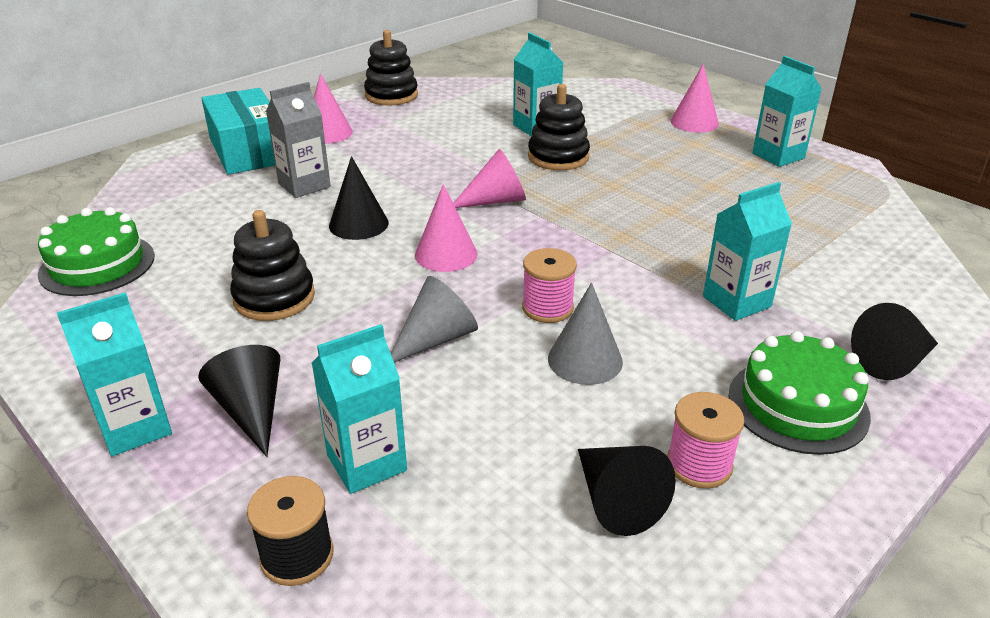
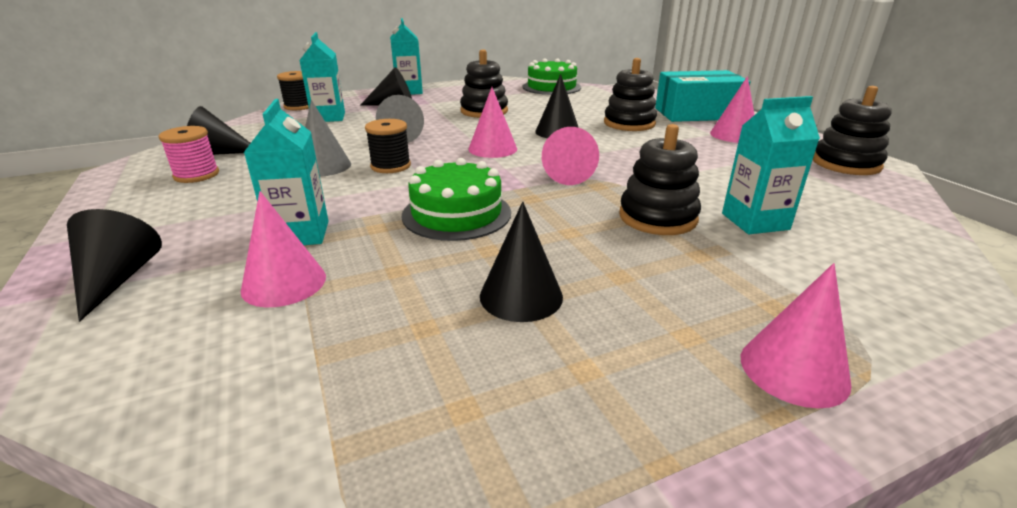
camera: 110 degrees right, 5 degrees down
grey carton [266,82,331,198] -> black stacking toy [604,58,657,131]
pink spool [522,248,577,323] -> black spool [365,119,411,173]
green cake [729,331,871,455] -> green cake moved to [402,158,511,241]
turquoise carton [752,56,822,167] -> none
none -> pink cone [241,191,326,307]
none -> black cone [480,202,563,322]

